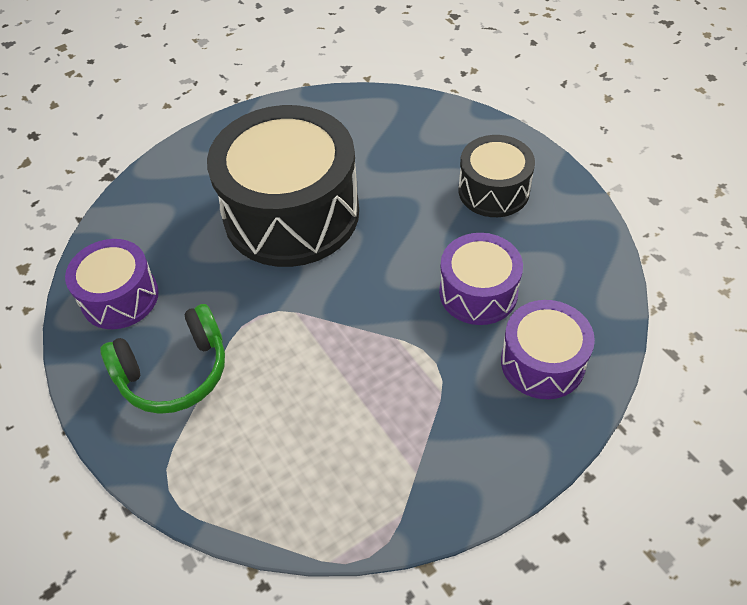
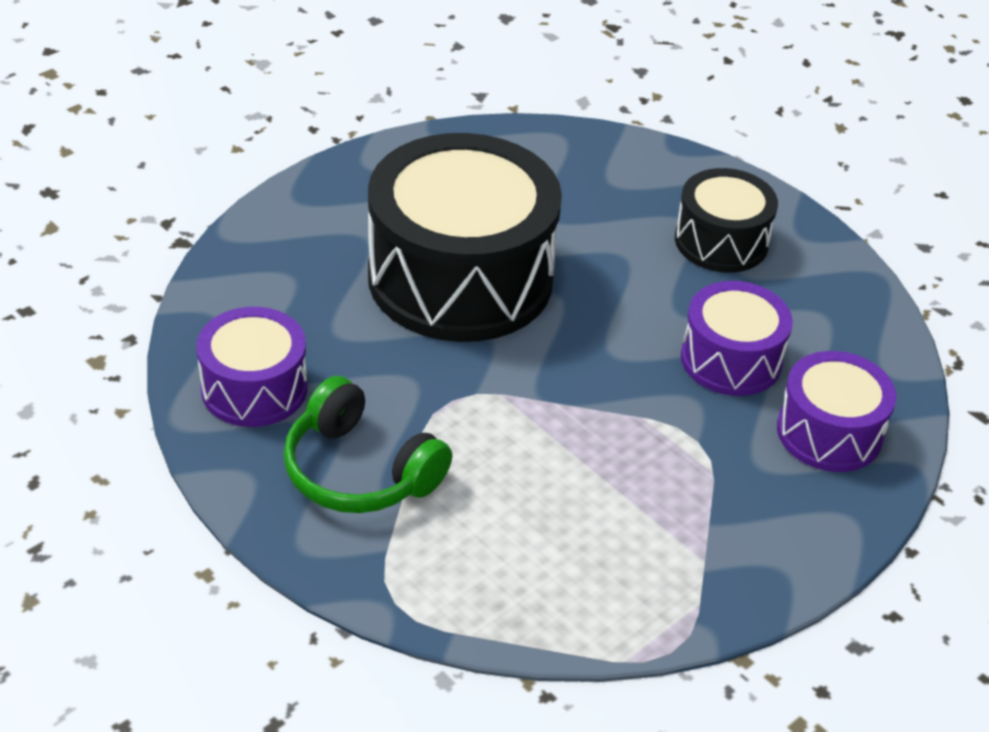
camera: 15 degrees left, 10 degrees down
green headphones [100,304,225,414] -> green headphones turned 75 degrees clockwise [283,376,452,513]

